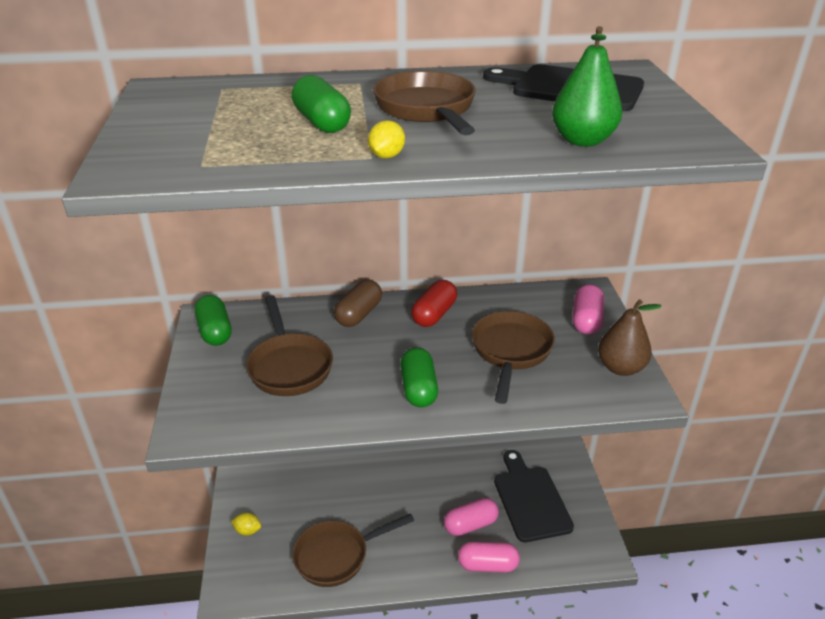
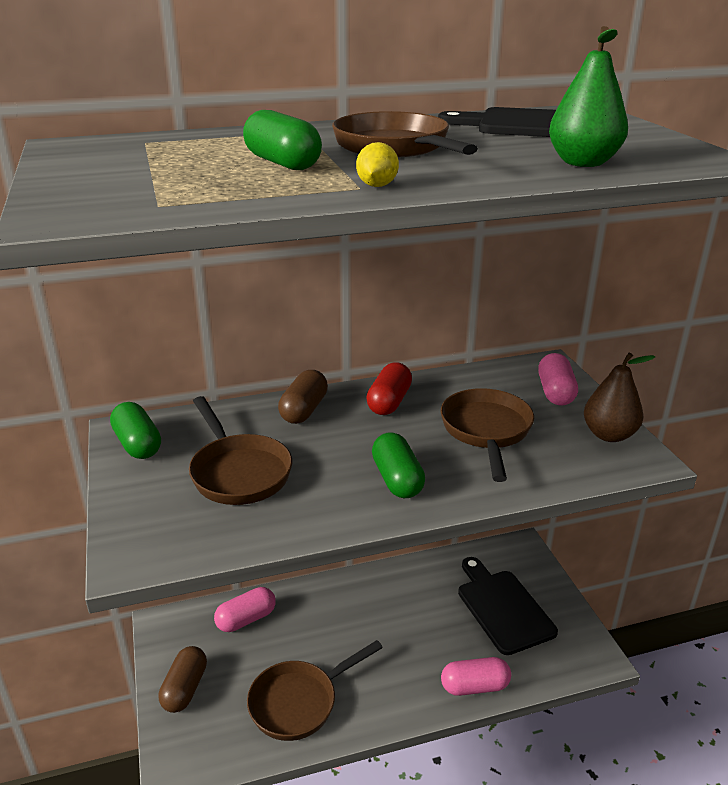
camera: 10 degrees left, 5 degrees down
yellow lemon [231,513,261,536] -> brown capsule [159,646,207,713]
pink capsule [444,498,499,536] -> pink capsule moved to [214,587,276,632]

